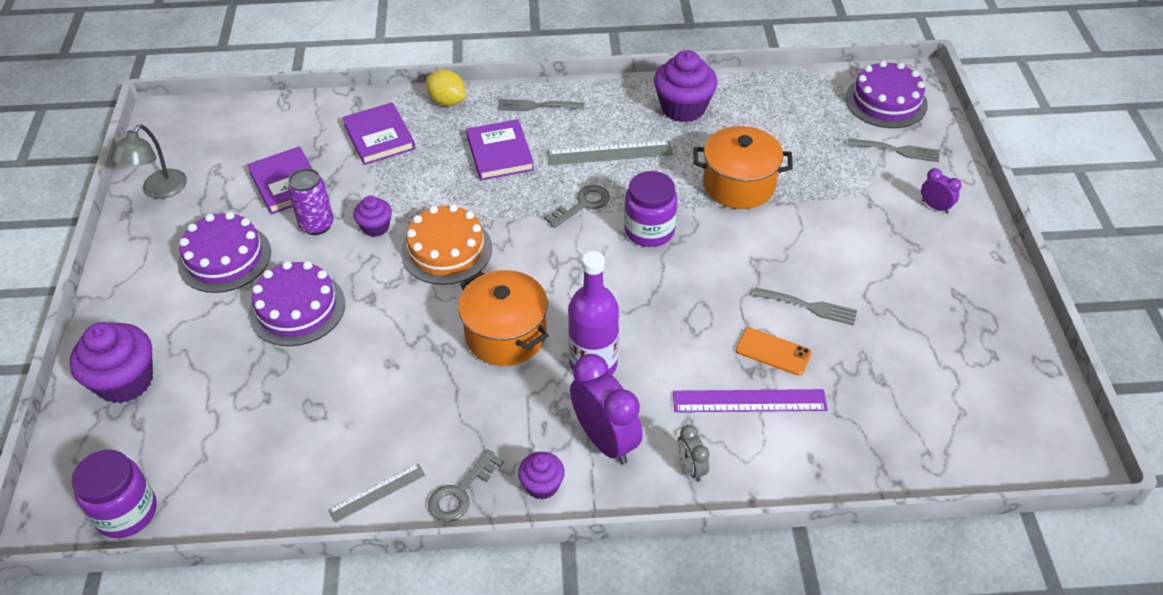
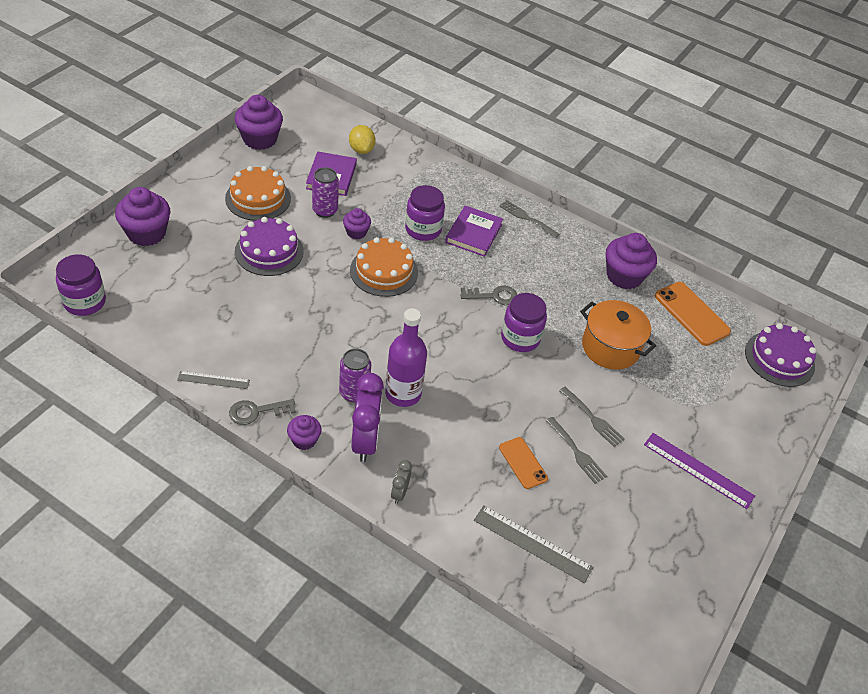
camera: 30 degrees right, 0 degrees up
grey lamp [111,124,187,199] -> purple cupcake [235,95,283,150]
purple cake [178,212,271,293] -> orange cake [225,166,291,221]
purple book [342,102,415,165] -> none
yellow lemon [426,70,466,106] -> yellow lemon moved to [349,125,376,154]
orange pot [458,270,549,366] -> none
grey ruler [547,140,673,166] -> grey ruler moved to [474,505,593,583]
purple ruler [673,389,828,412] -> purple ruler moved to [644,433,755,509]
grey fork [847,138,940,162] -> grey fork moved to [559,387,625,447]
purple clock [921,168,962,214] -> none
none -> purple can [339,348,371,403]
none -> purple jar [405,185,445,241]
none -> orange phone [655,282,731,346]

